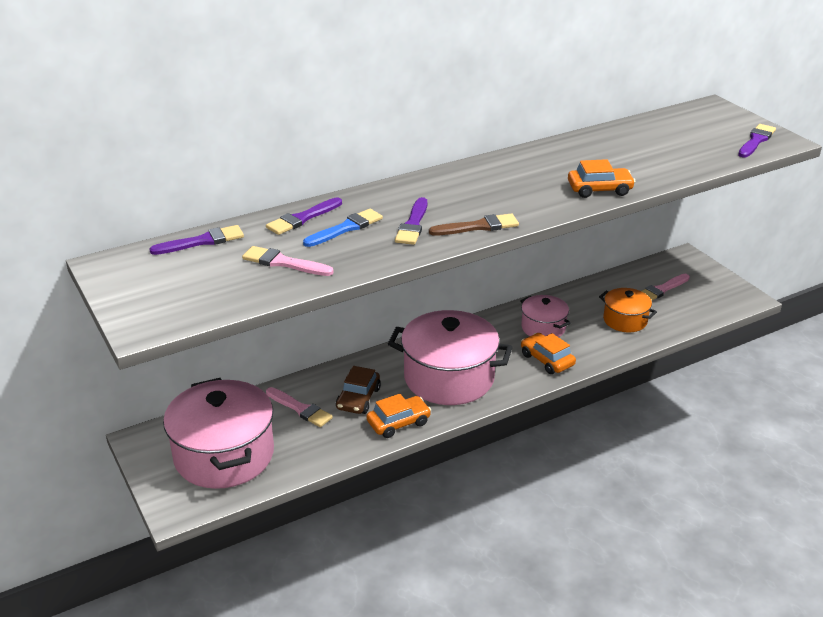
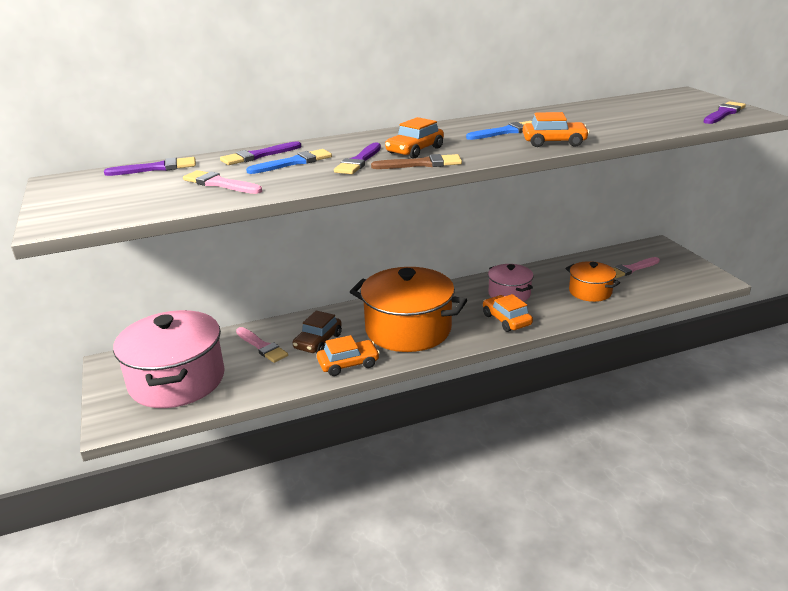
camera: 10 degrees right, 5 degrees down
pink pot [388,310,513,405] -> orange pot [350,267,467,352]
none -> orange car [385,117,444,159]
none -> blue brush [466,121,532,140]

